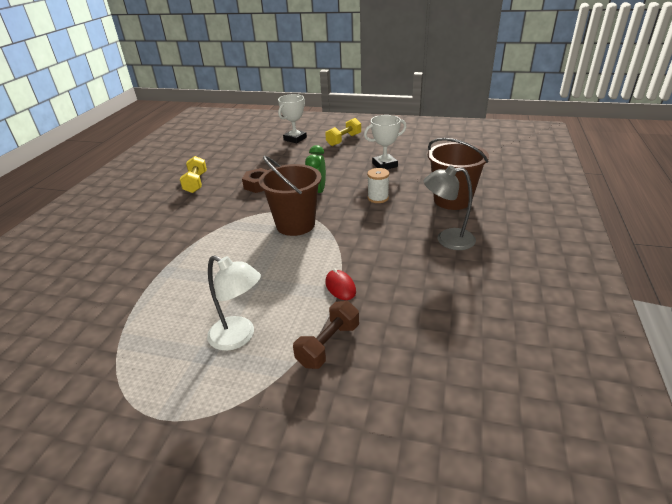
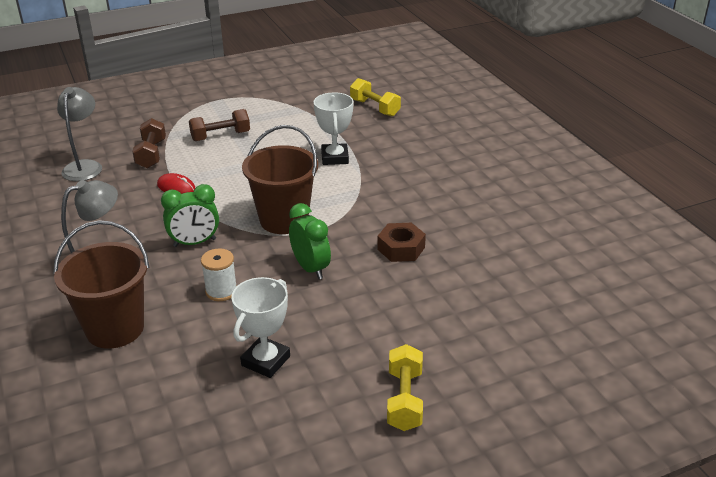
camera: 140 degrees right, 0 degrees up
yellow dumbbell [180,156,207,193] -> yellow dumbbell moved to [350,78,401,117]
white lamp [207,255,261,351] -> brown dumbbell [189,109,250,141]
white trophy [278,94,307,143] -> white trophy moved to [313,93,354,165]
none -> grey lamp [57,87,102,181]
none -> green clock [161,184,219,247]

